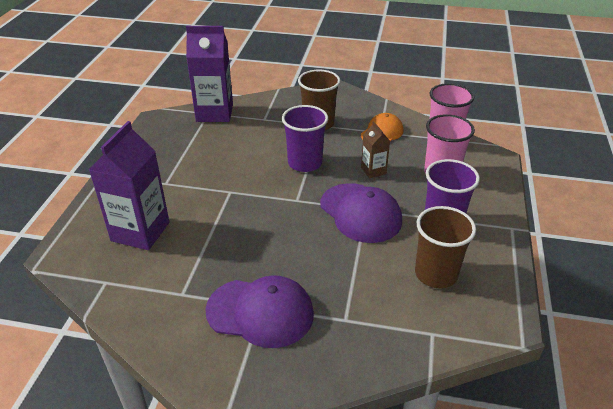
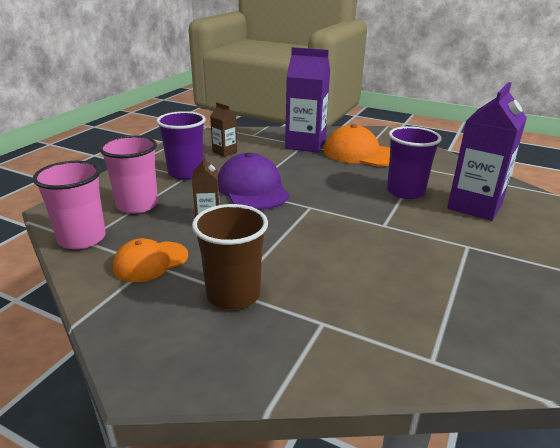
camera: 165 degrees left, 10 degrees down
purple carton [186,26,233,122] -> purple carton moved to [285,47,330,153]
purple cap [205,275,314,348] -> orange cap [324,124,390,166]
purple cup [282,105,328,172] -> purple cup moved to [387,126,442,199]
brown cup [415,206,476,288] -> brown carton [210,102,237,157]

